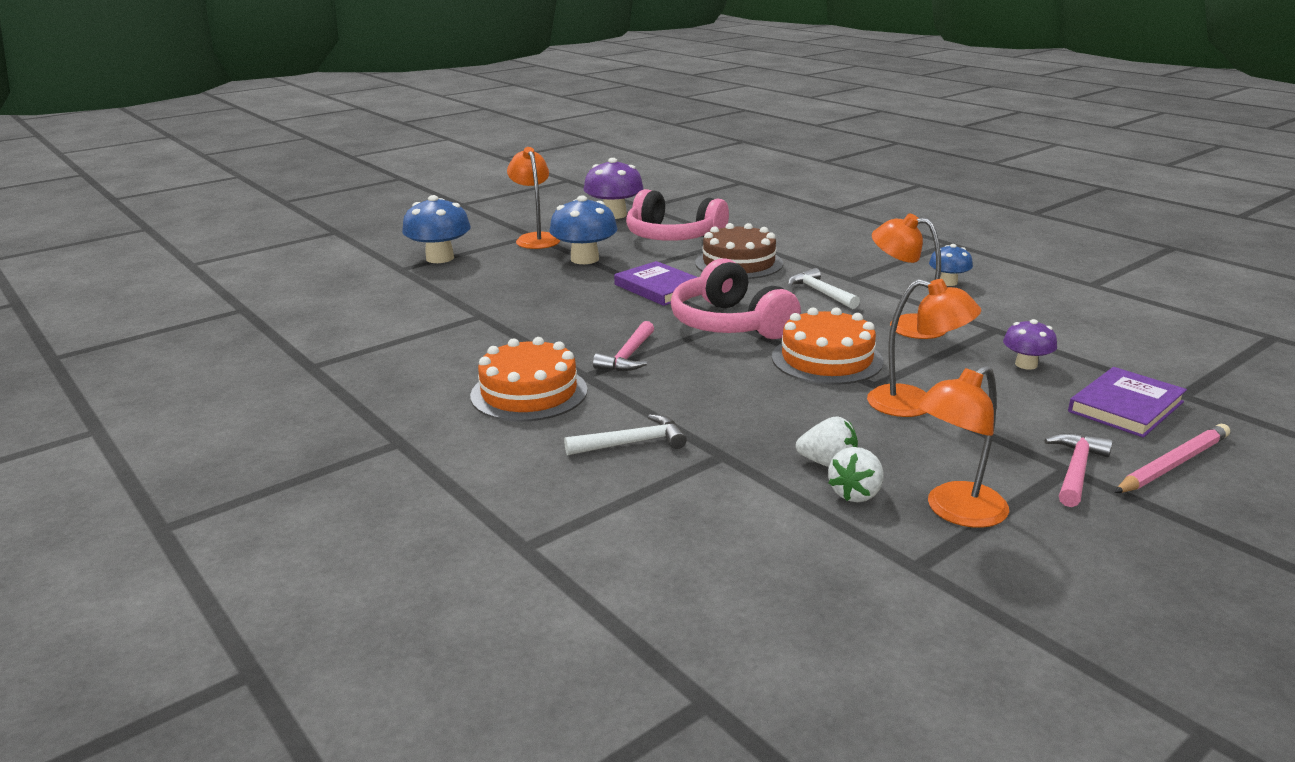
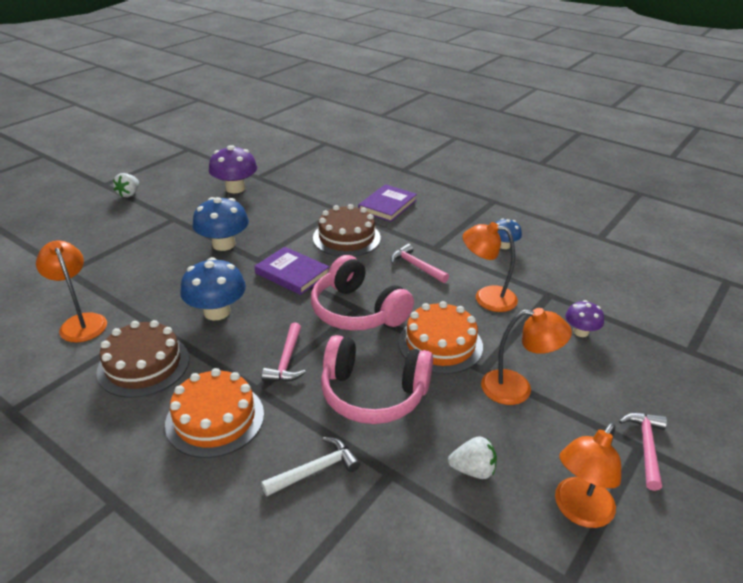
camera: 15 degrees left, 10 degrees up
blue mushroom [402,195,471,263] -> blue mushroom moved to [180,257,246,320]
orange lamp [507,147,560,249] -> orange lamp moved to [36,241,107,343]
pink headphones [626,189,729,241] -> pink headphones moved to [321,335,433,424]
white hammer [788,268,860,309] -> pink hammer [390,244,449,283]
white strawberry [828,447,884,502] -> white strawberry moved to [113,173,139,197]
purple book [1068,367,1187,438] -> purple book moved to [358,184,417,222]
pink pencil [1114,424,1230,493] -> none
none -> brown cake [97,320,189,398]

